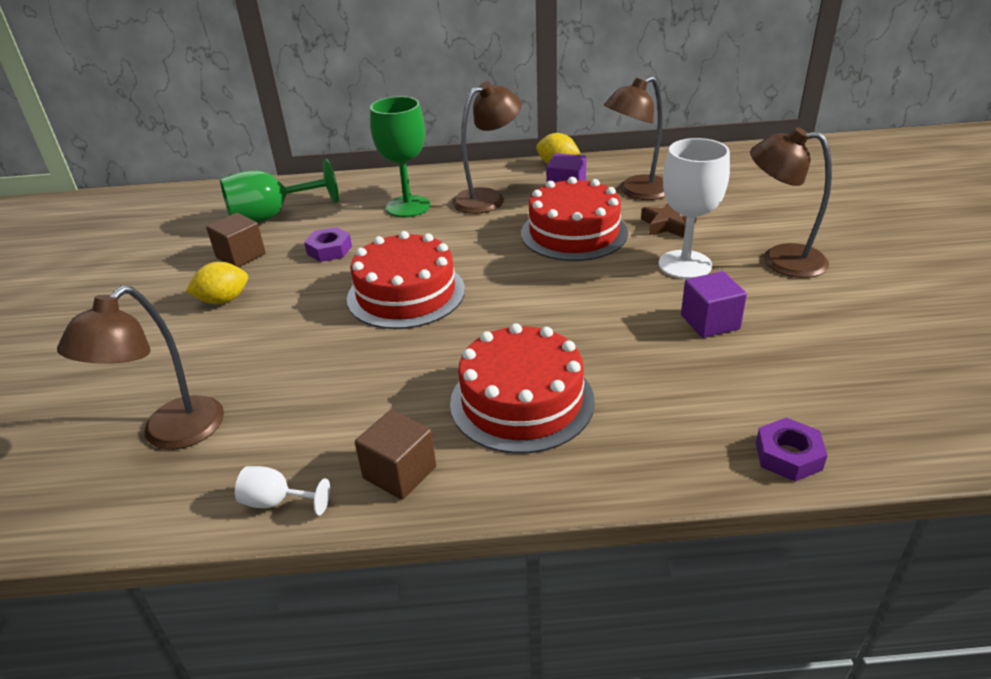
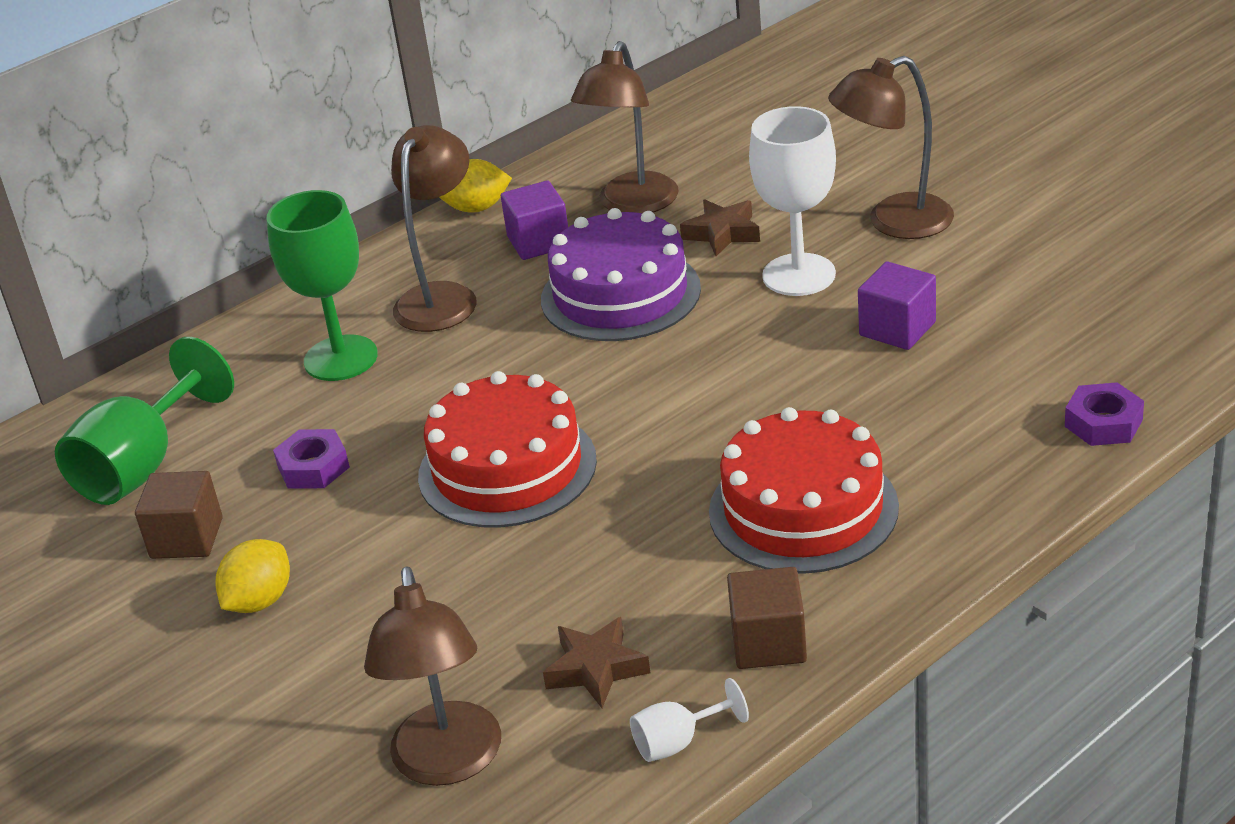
camera: 35 degrees left, 0 degrees up
red cake [521,177,628,261] -> purple cake [541,208,701,341]
none -> brown star [543,617,650,708]

